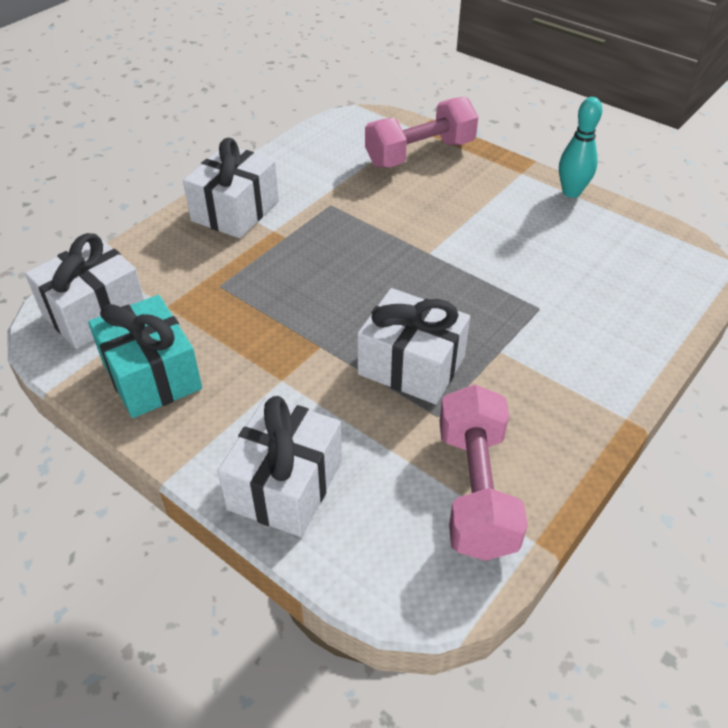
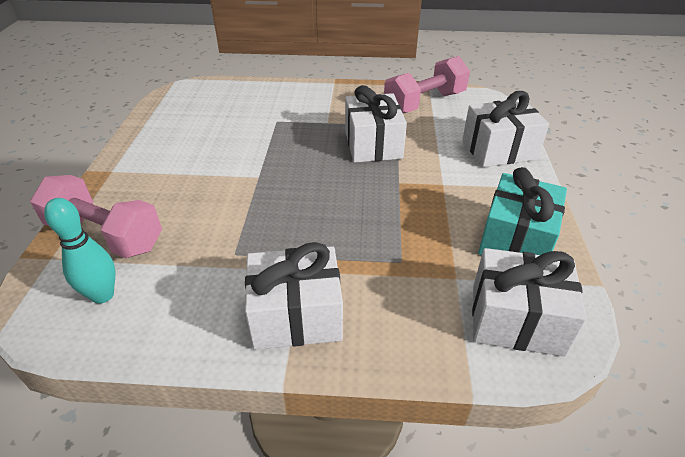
camera: 125 degrees left, 5 degrees down
turquoise bowling pin [559,97,602,198] -> turquoise bowling pin moved to [44,198,115,304]

